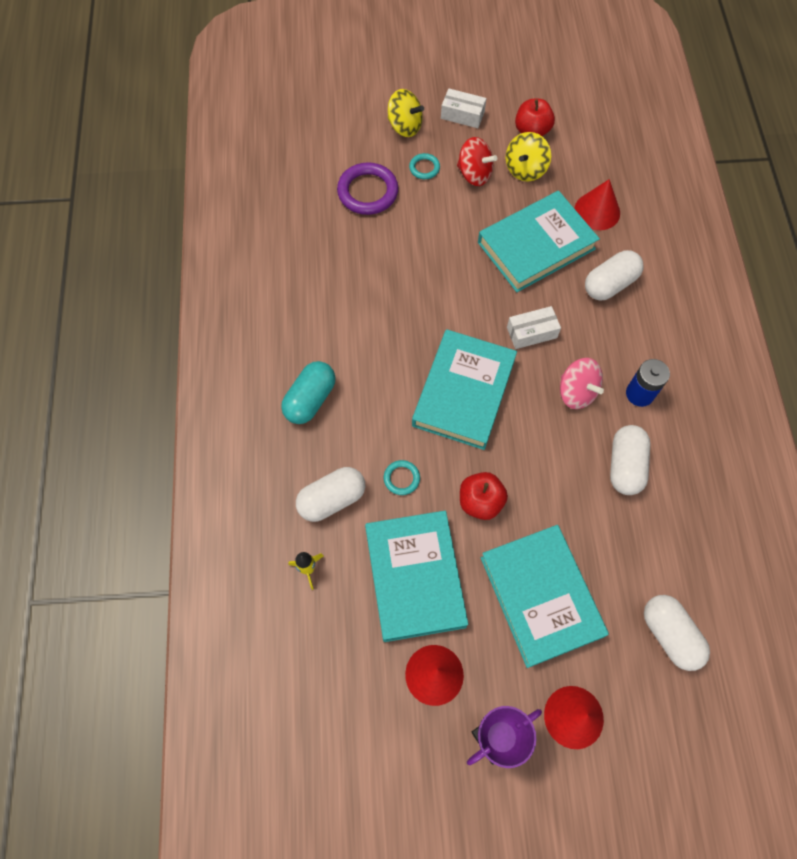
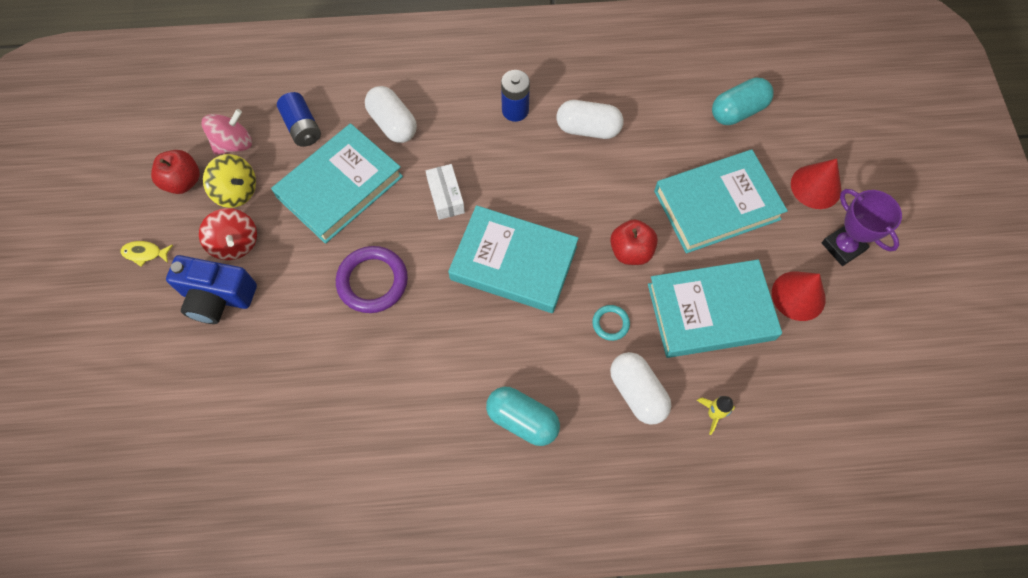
camera: 90 degrees left, 0 degrees up
purple ring [337,162,398,215] -> purple ring moved to [336,246,408,313]
yellow spinning top [388,89,424,137] -> none
turquoise ring [409,153,440,179] -> blue camera [166,255,257,324]
white box [441,89,486,128] -> yellow fish [120,241,173,267]
red spinning top [457,137,497,186] -> red spinning top turned 120 degrees clockwise [199,208,257,260]
turquoise book [478,191,600,292] -> turquoise book turned 75 degrees clockwise [271,123,403,244]
pink spinning top [560,358,604,409] -> pink spinning top moved to [202,109,252,155]
red cone [574,179,620,230] -> blue battery [277,92,321,147]
white capsule [644,595,710,671] -> turquoise capsule [712,77,774,125]

